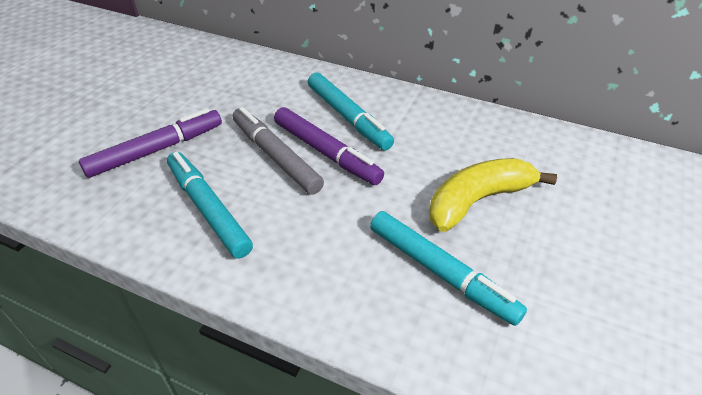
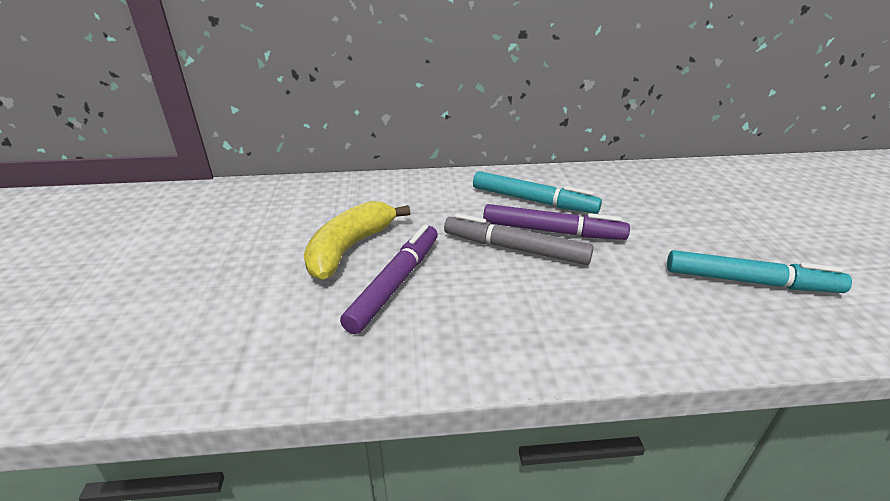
camera: 30 degrees left, 10 degrees down
turquoise marker [167,152,253,259] -> none
yellow banana [429,158,557,232] -> yellow banana moved to [304,201,410,280]

